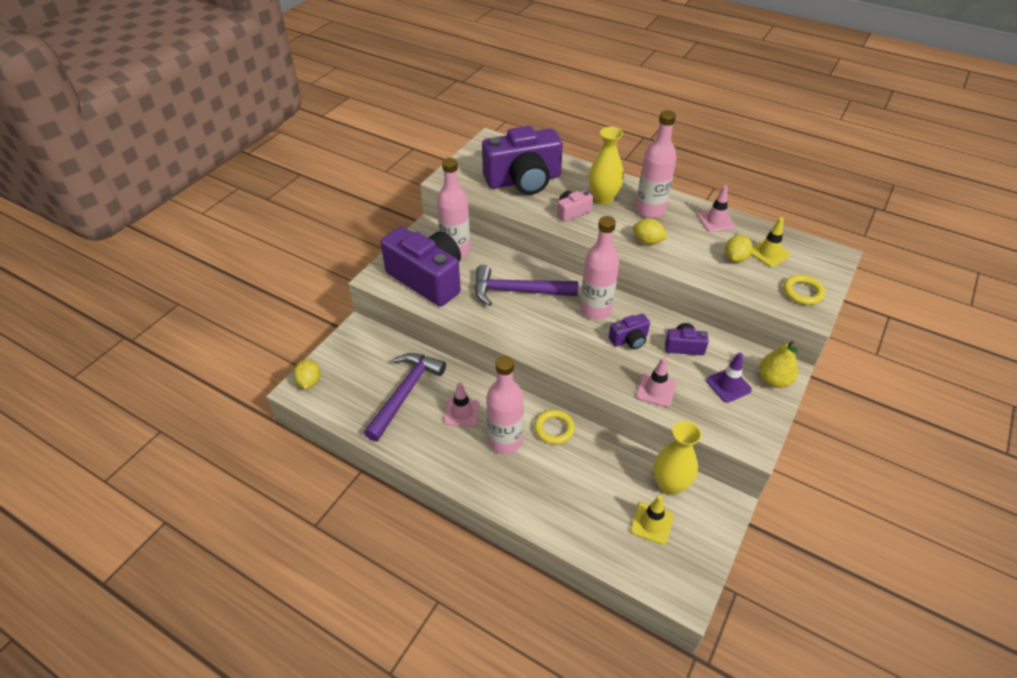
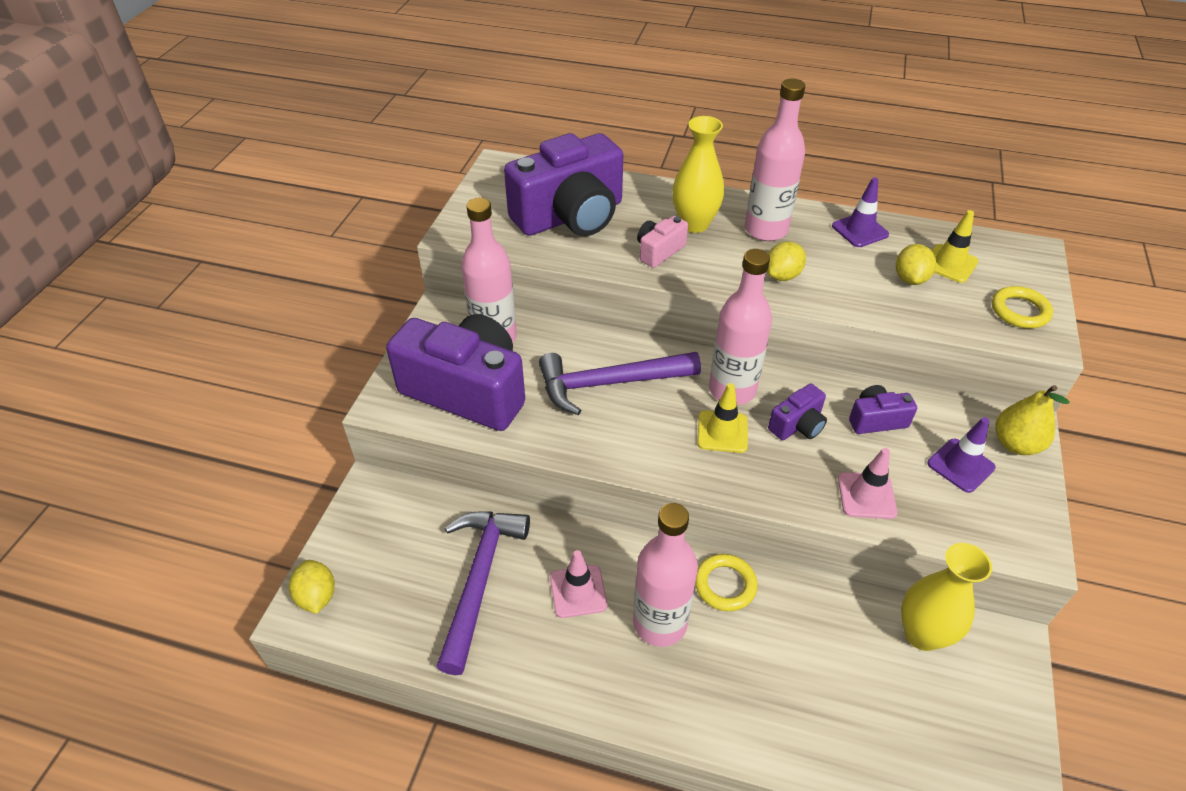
camera: 15 degrees left, 0 degrees up
yellow traffic cone [630,495,674,545] -> yellow traffic cone moved to [697,383,748,453]
yellow lemon [633,219,668,245] -> yellow lemon turned 60 degrees counterclockwise [767,242,806,281]
pink traffic cone [698,185,735,232] -> purple traffic cone [832,177,889,247]

